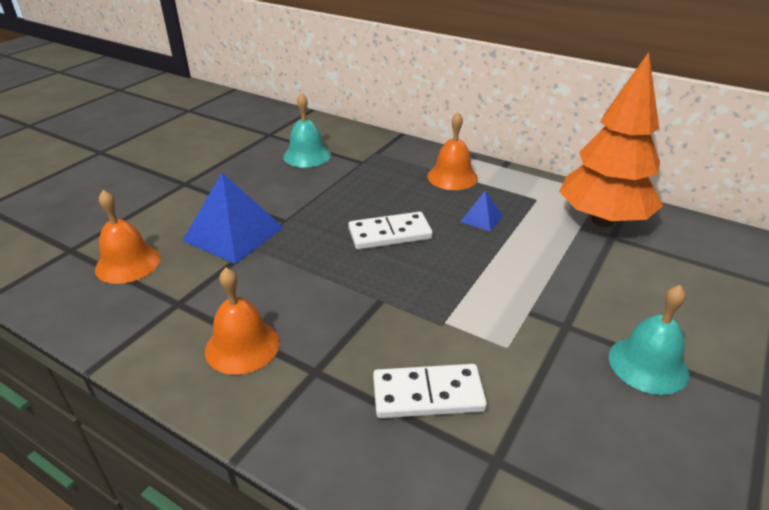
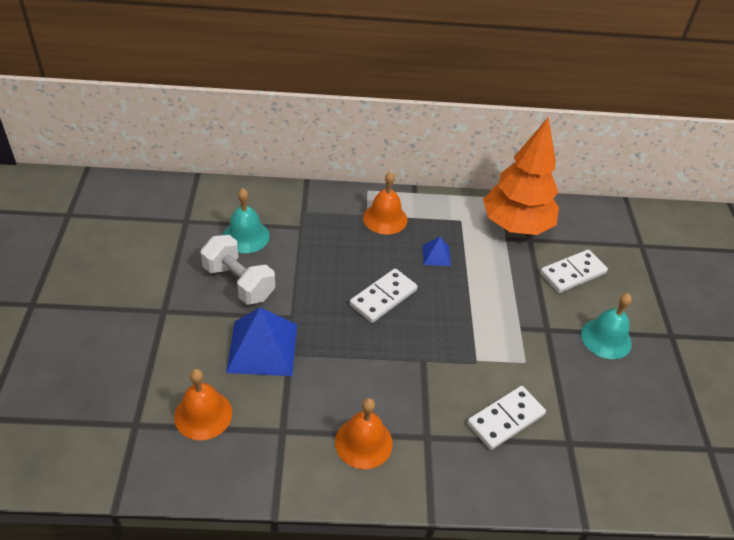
camera: 35 degrees left, 10 degrees up
none -> white dumbbell [201,235,275,305]
none -> white domino [540,250,608,293]

